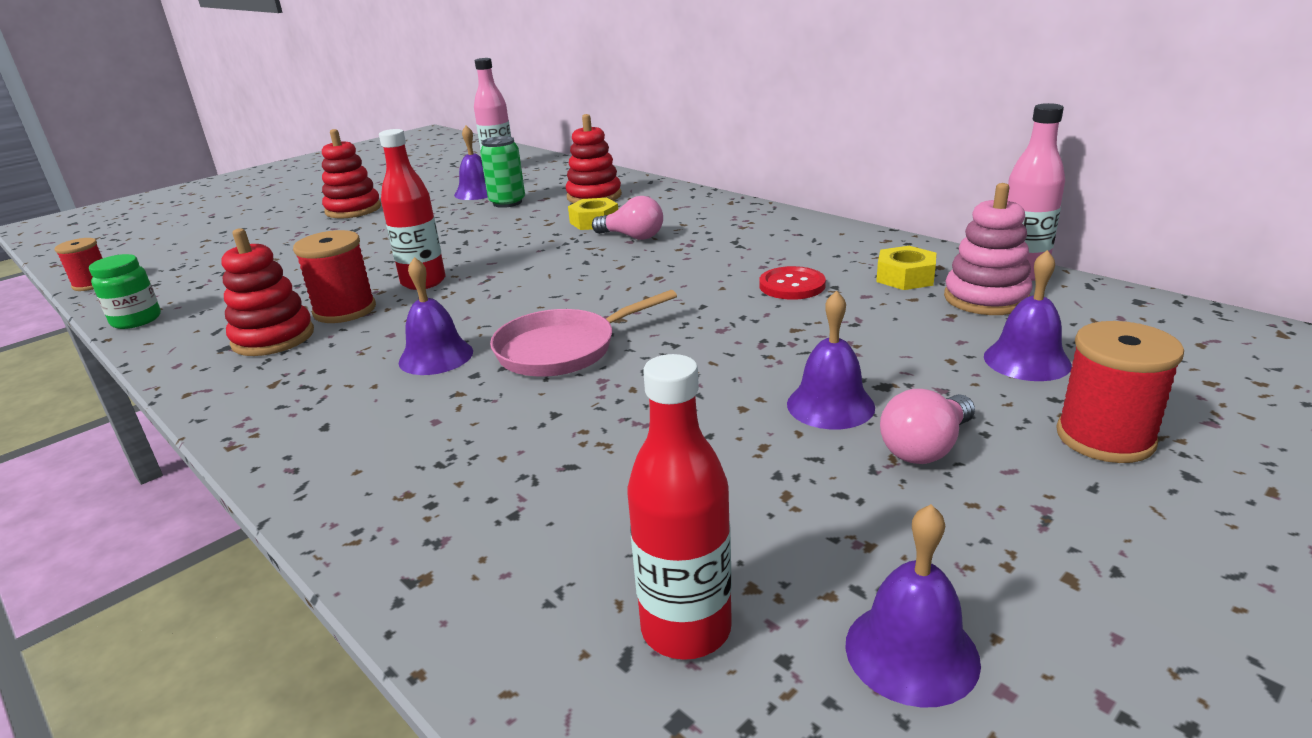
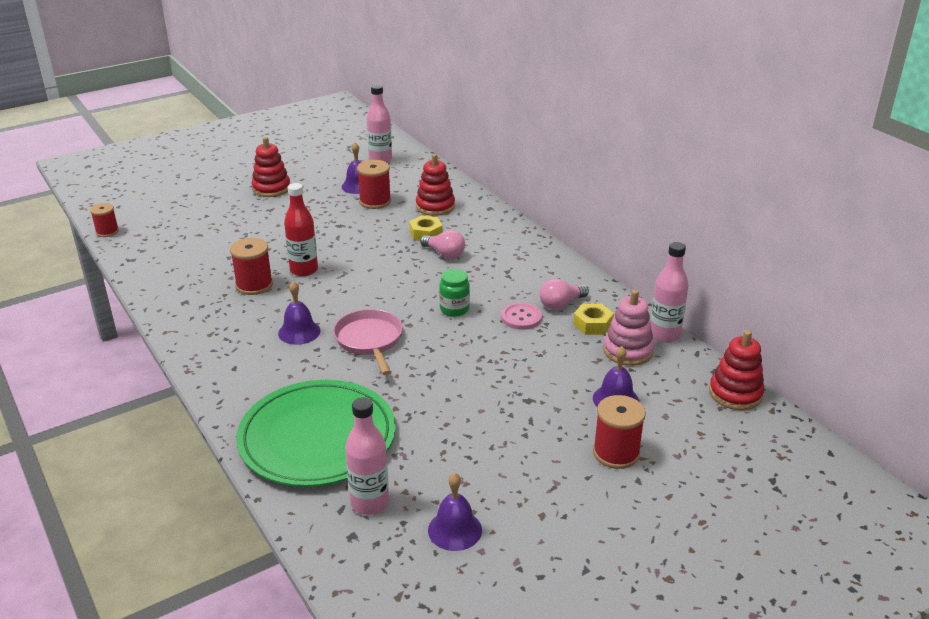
camera: 10 degrees right, 5 degrees up
green jar [89,254,161,329] -> green jar moved to [439,269,470,317]
red stacking toy [221,228,314,356] -> red stacking toy moved to [709,330,765,410]
green can [480,136,525,208] -> red spool [357,160,391,209]
pink pan [490,290,677,377] -> pink pan turned 90 degrees clockwise [333,309,403,375]
red bottle [627,354,732,660] -> pink bottle [345,397,389,515]
red button [759,266,826,300] -> pink button [501,302,542,330]
purple bell [787,290,875,429] -> none
pink light bulb [880,389,975,464] -> pink light bulb moved to [540,278,589,310]
none -> green plate [236,380,396,487]

